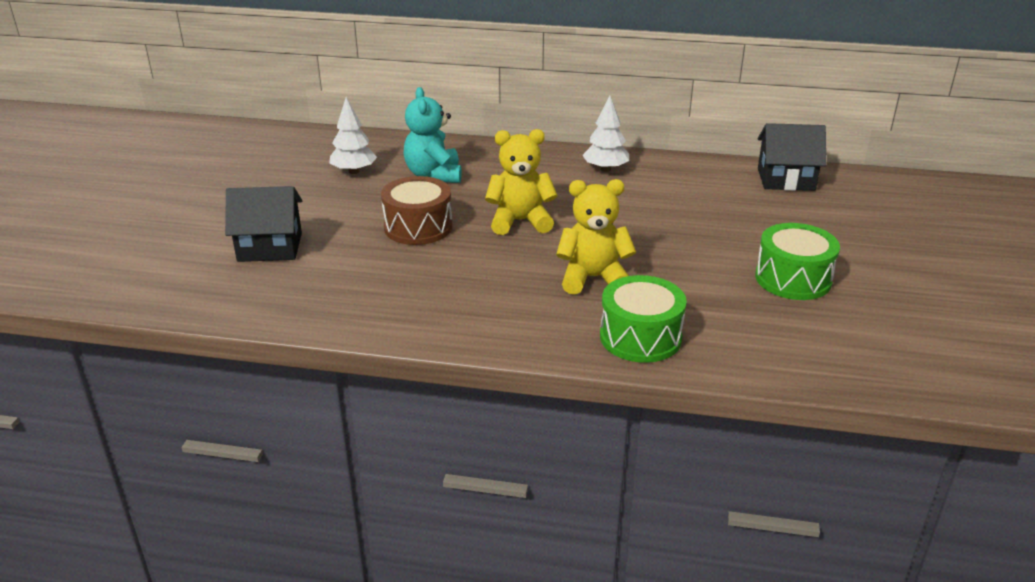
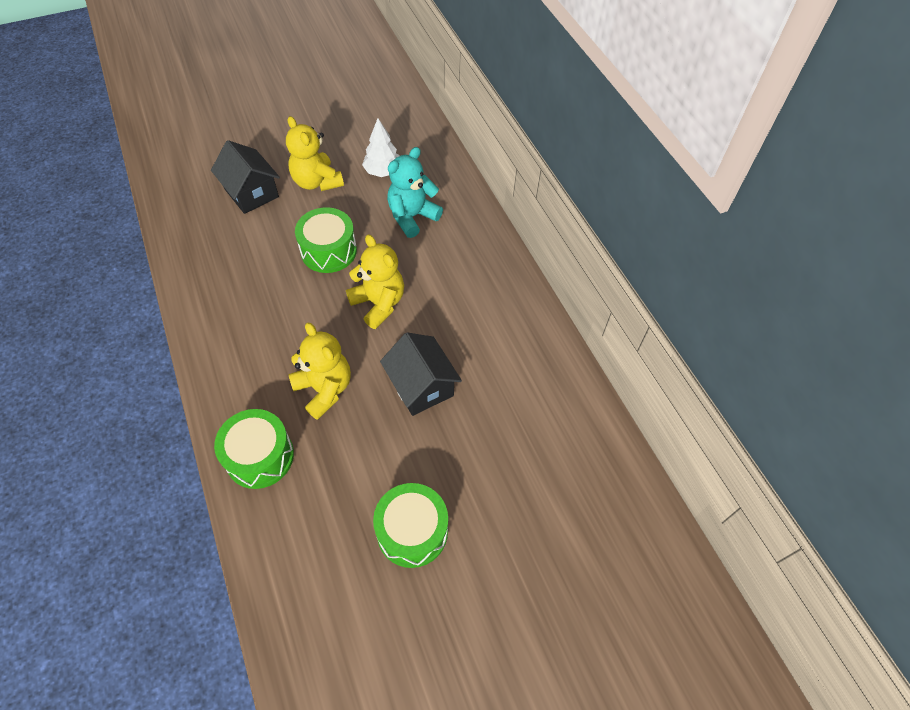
camera: 55 degrees right, 25 degrees up
brown drum [381,176,452,245] -> green drum [295,207,357,273]
white tree [582,95,629,172] -> none
black house [758,123,826,191] -> black house moved to [380,333,462,416]
none -> yellow teddy bear [286,116,344,191]

